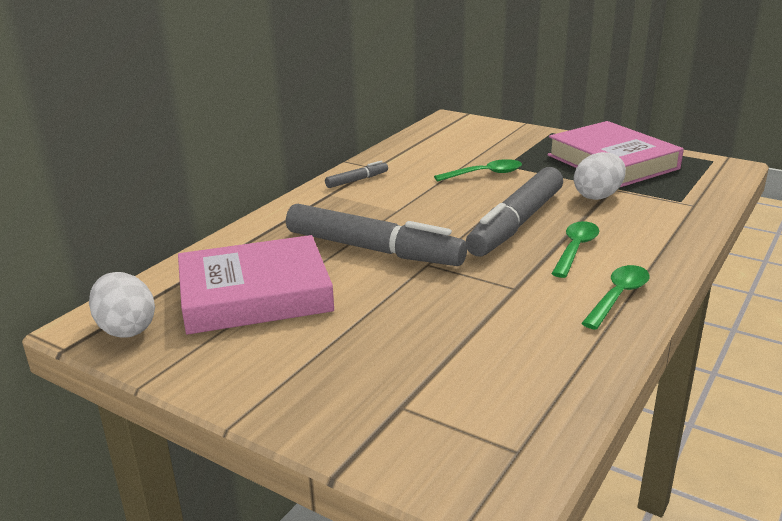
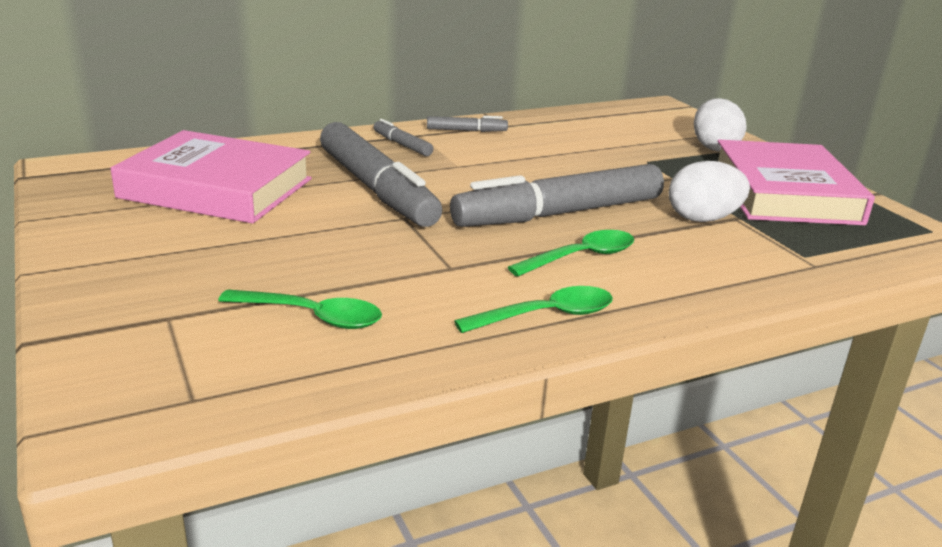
camera: 30 degrees right, 0 degrees up
white egg [89,272,155,338] -> white egg moved to [694,98,747,152]
green spoon [434,159,522,181] -> green spoon moved to [218,289,382,329]
none -> grey marker [373,119,433,156]

